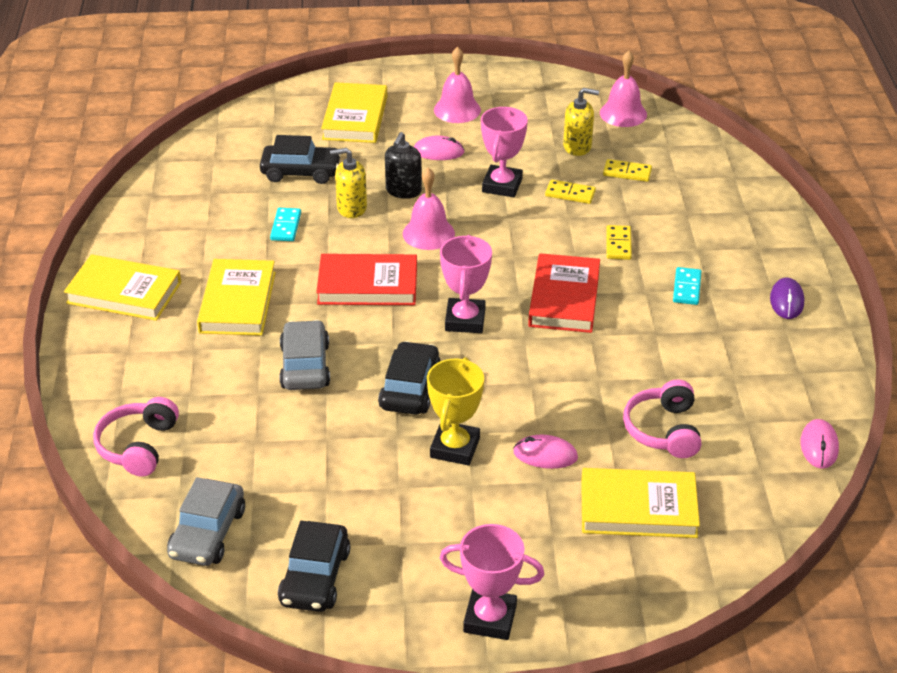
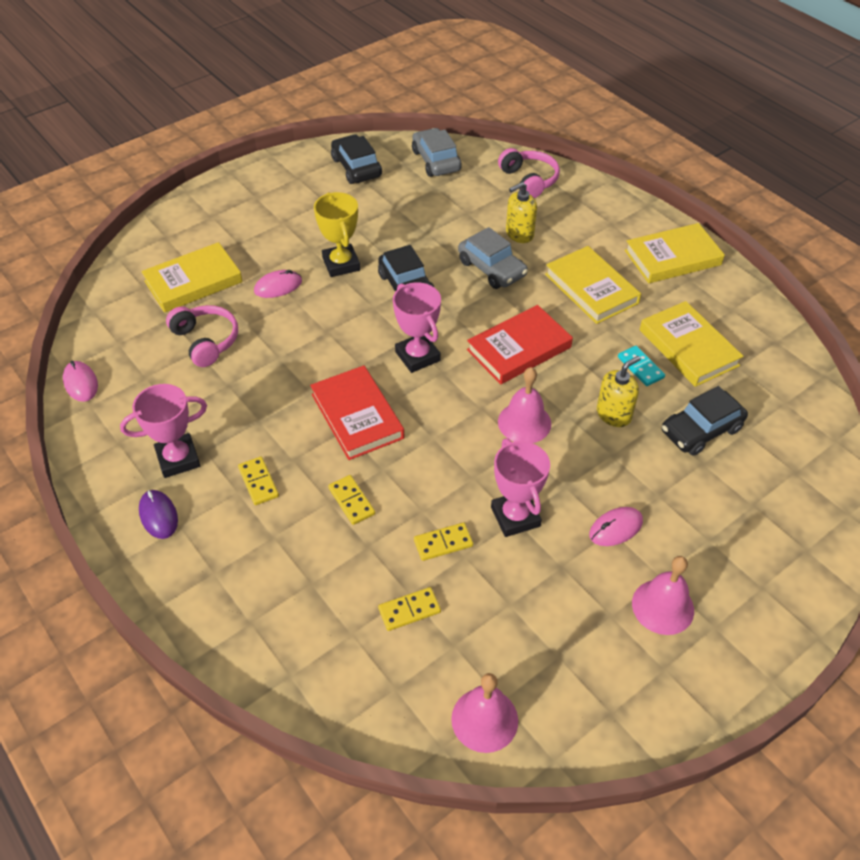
camera: 145 degrees right, 10 degrees up
yellow book [321,82,387,143] -> yellow book moved to [640,301,744,387]
black soap dispenser [385,132,422,199] -> none
pink trophy [440,524,544,640] -> pink trophy moved to [120,384,207,478]
yellow soap dispenser [563,88,599,156] -> yellow soap dispenser moved to [506,182,537,243]
turquoise domino [673,267,701,305] -> yellow domino [238,457,279,505]

